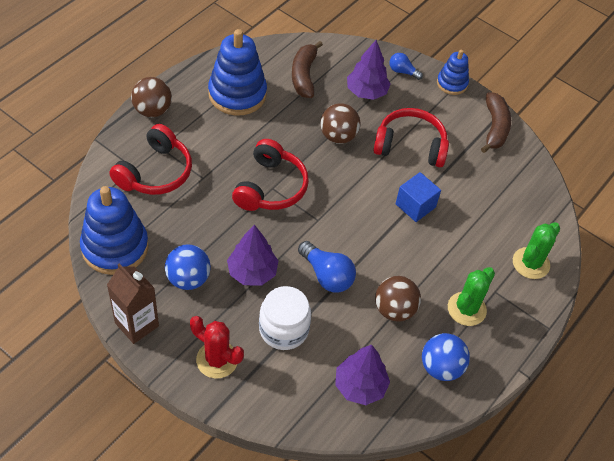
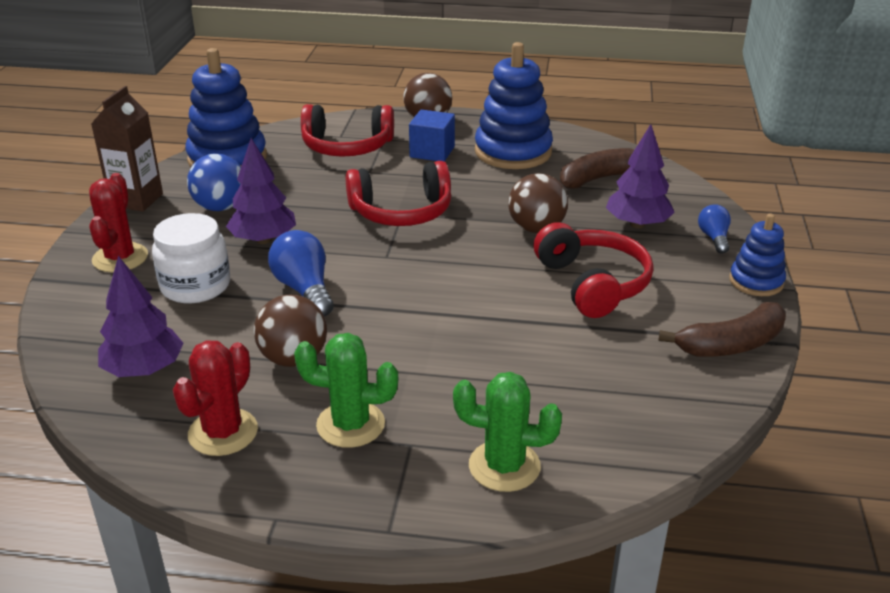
camera: 65 degrees right, 20 degrees down
blue light bulb [298,241,356,293] -> blue light bulb turned 135 degrees clockwise [268,230,334,317]
blue cube [396,172,441,222] -> blue cube moved to [409,109,455,162]
blue ball [422,333,470,381] -> red cactus [173,340,258,456]

